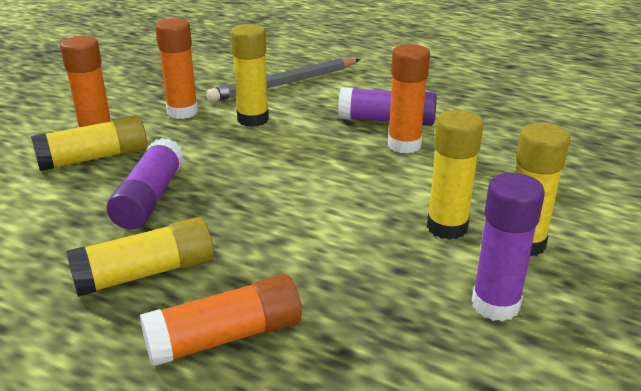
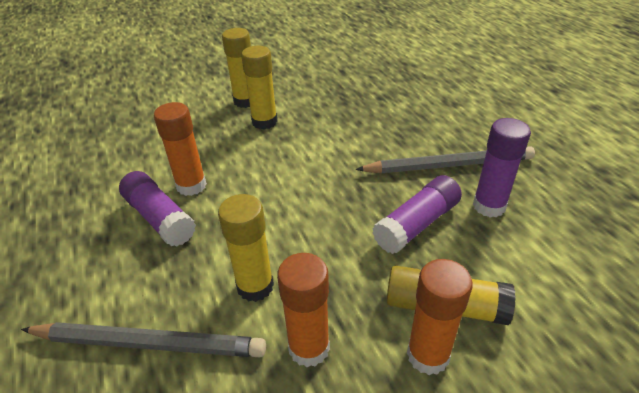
camera: 140 degrees left, 10 degrees up
yellow glue stick [66,217,213,297] -> grey pencil [355,146,535,173]
orange glue stick [140,274,302,367] -> none
purple glue stick [472,173,545,321] -> purple glue stick moved to [473,118,531,218]

